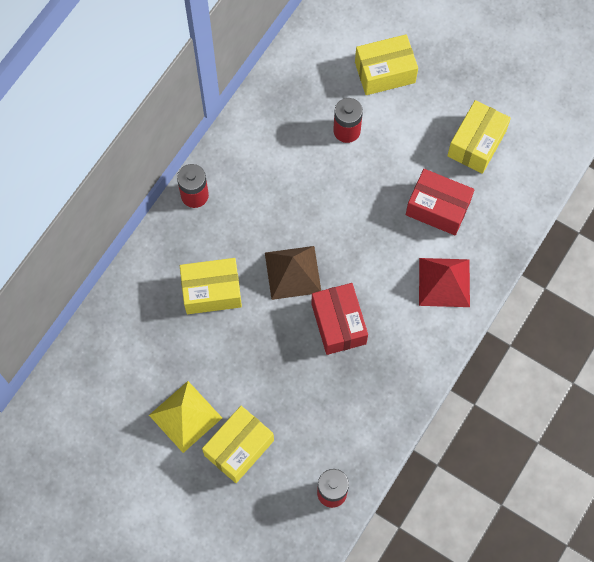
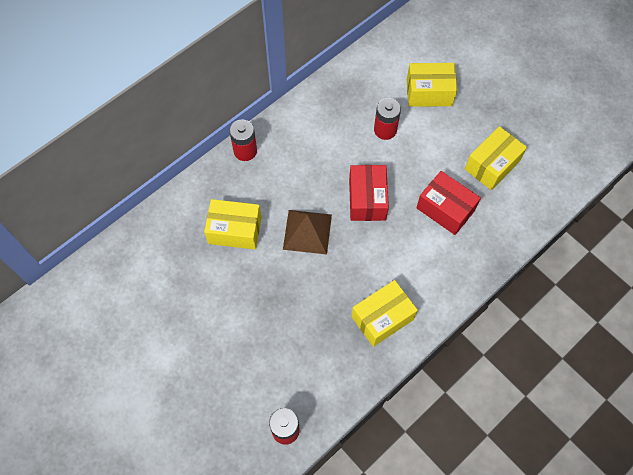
camera: 15 degrees right, 5 degrees down
yellow pyramid [149,381,222,453] -> none
yellow box [202,406,274,483] -> yellow box moved to [351,280,418,347]
red box [311,283,368,355] -> red box moved to [349,165,389,221]
red pyramid [419,258,470,307] -> none

